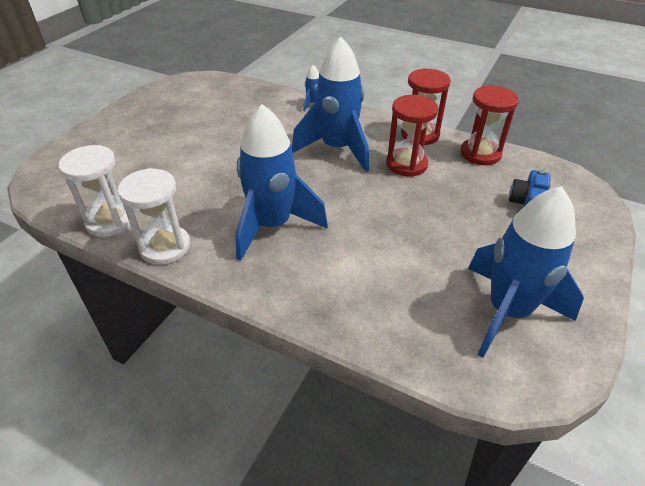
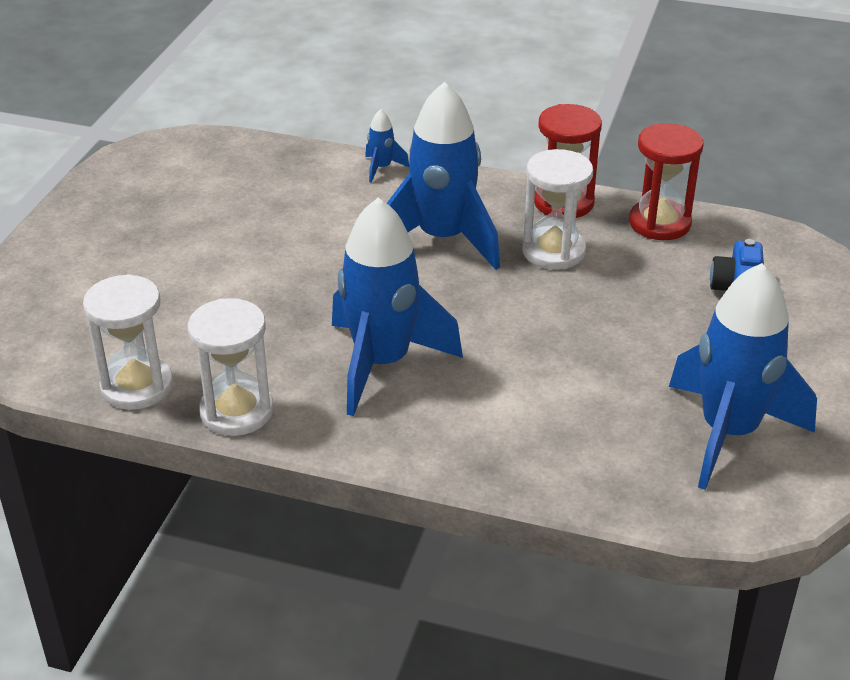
camera: 10 degrees left, 5 degrees down
red hourglass [386,95,438,177] -> white hourglass [522,149,593,270]

